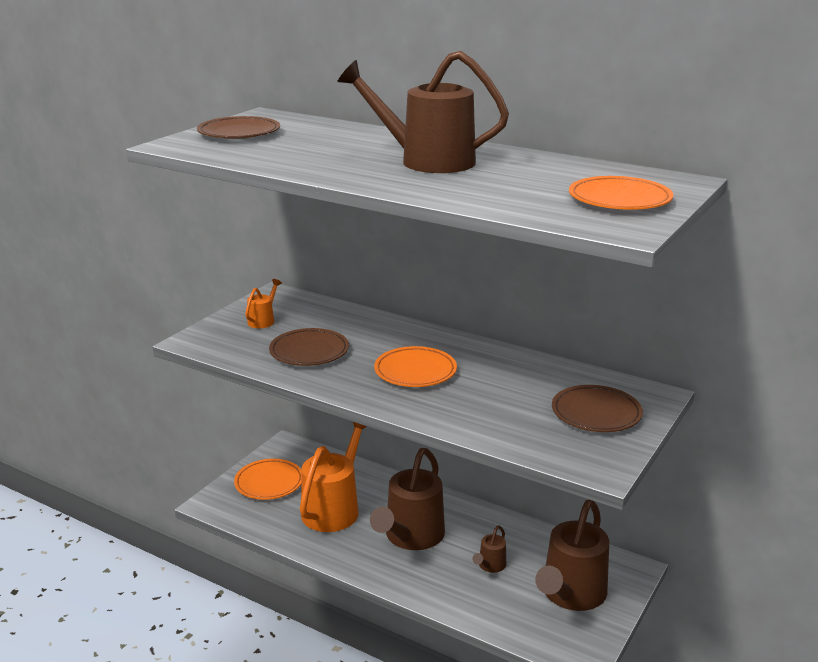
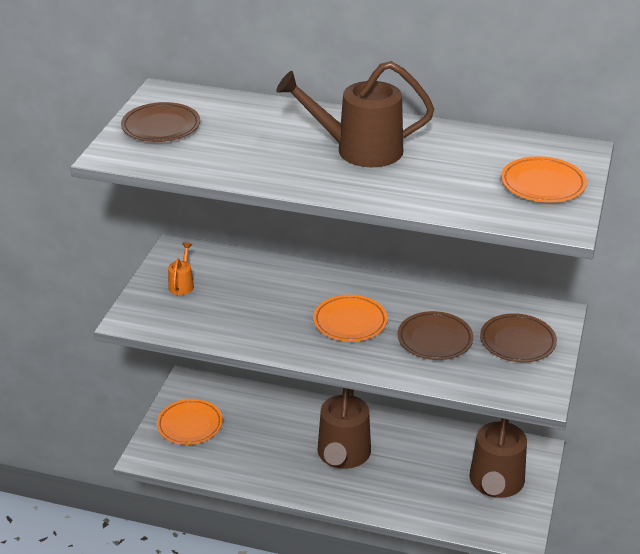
camera: 15 degrees left, 10 degrees up
brown plate [269,328,349,366] -> brown plate moved to [398,311,474,360]
orange watering can [300,422,367,532] -> none
brown watering can [472,525,506,573] -> none

